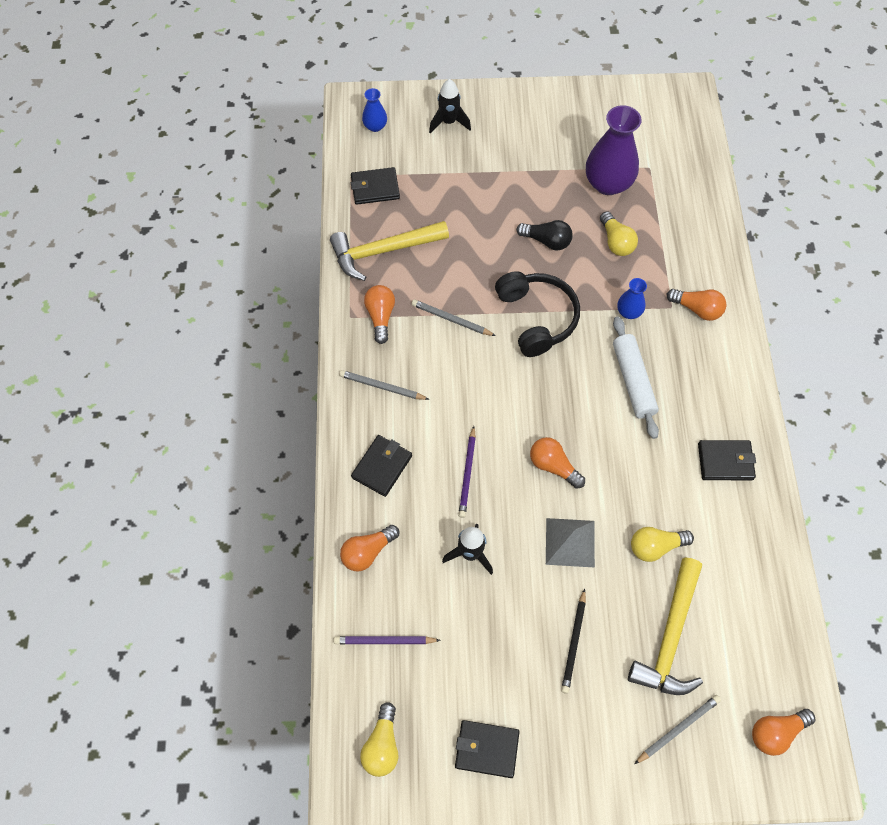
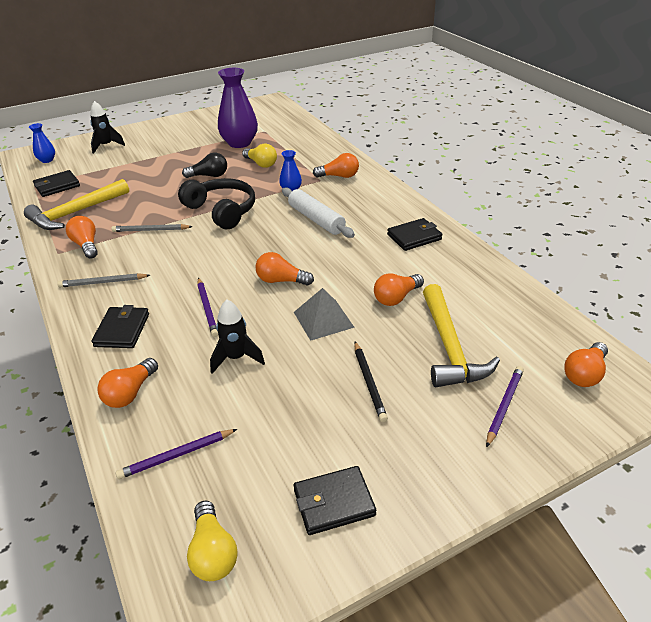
camera: 25 degrees left, 25 degrees down
yellow light bulb [631,527,694,562] -> orange light bulb [374,273,424,306]
grey pencil [635,695,721,764] -> purple pencil [486,366,524,447]

